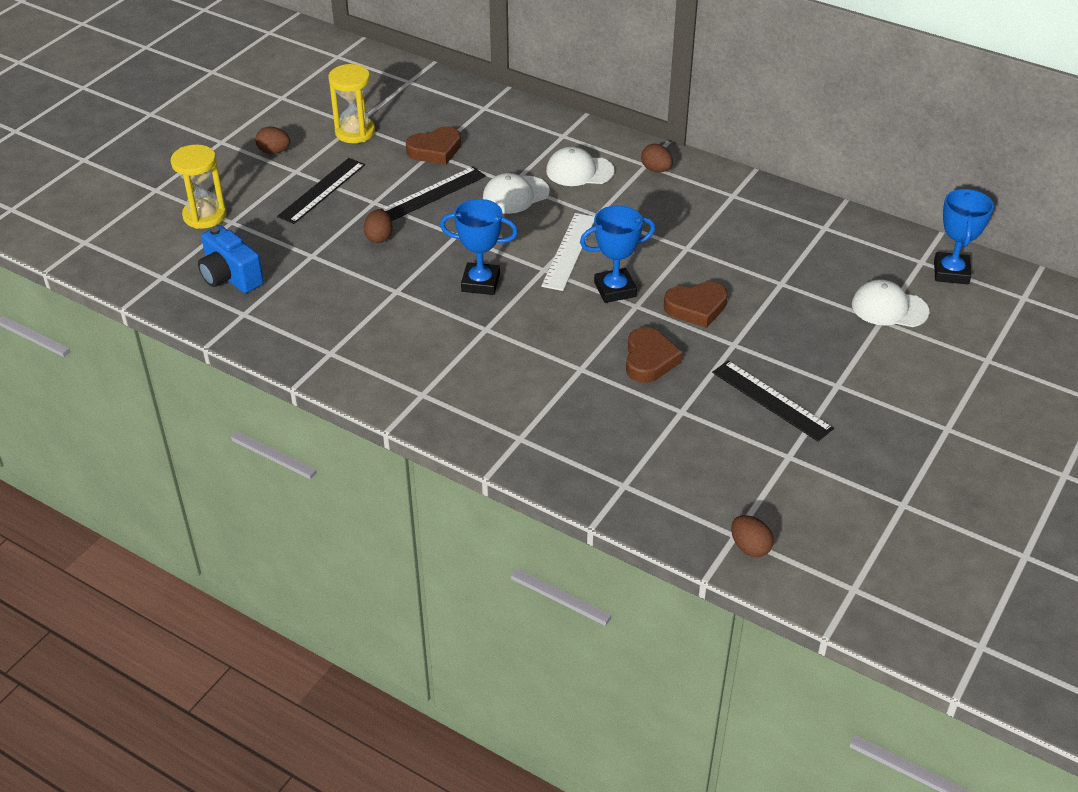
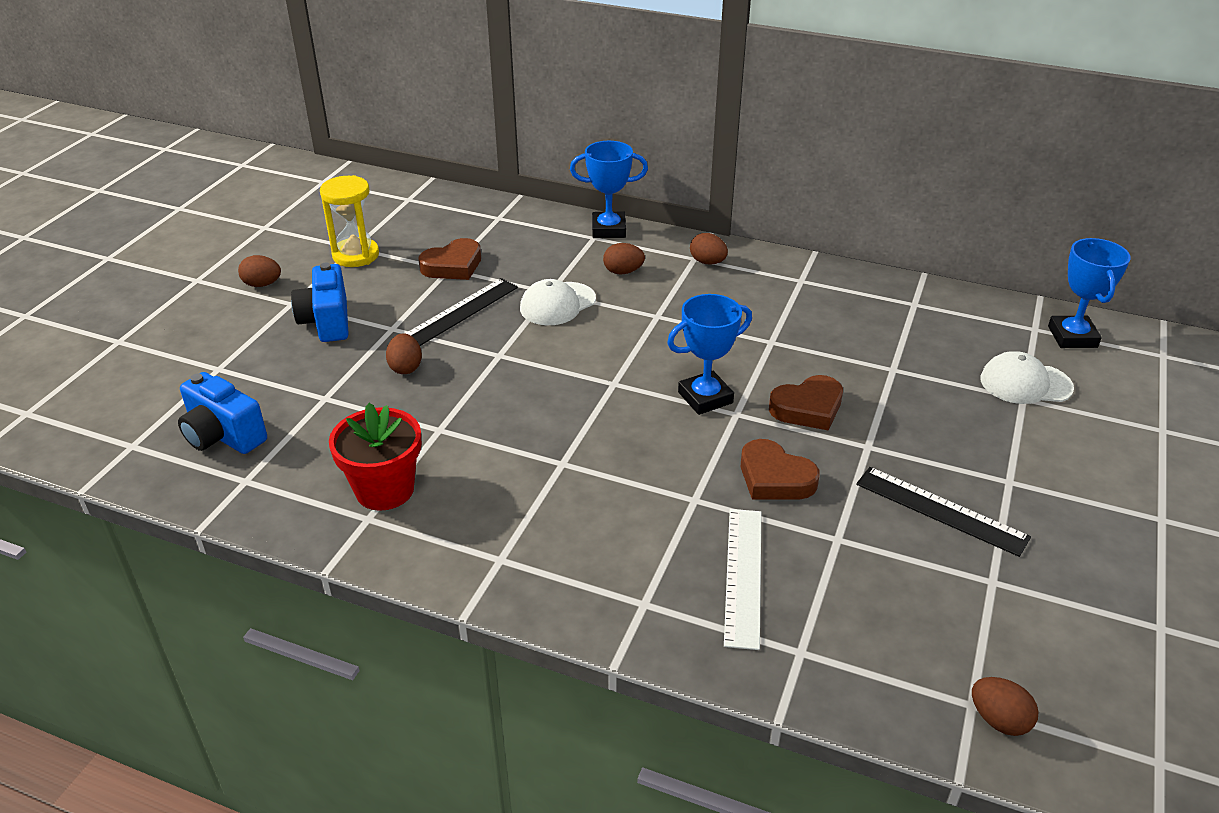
camera: 10 degrees left, 5 degrees down
yellow hourglass [171,144,226,229] -> none
black ruler [277,158,365,224] -> blue camera [291,262,349,342]
blue trophy [440,199,518,295] -> blue trophy moved to [570,141,648,238]
white ruler [541,213,595,291] -> white ruler moved to [724,509,761,650]
white cap [546,147,615,186] -> brown egg [603,243,645,274]
brown heart [626,327,682,383] -> brown heart turned 135 degrees clockwise [741,439,820,500]
none -> red flower pot [329,403,421,511]

